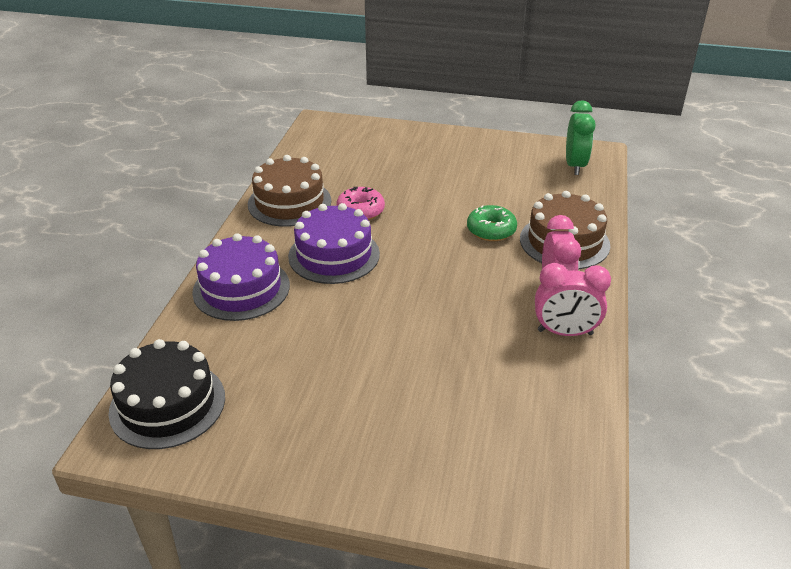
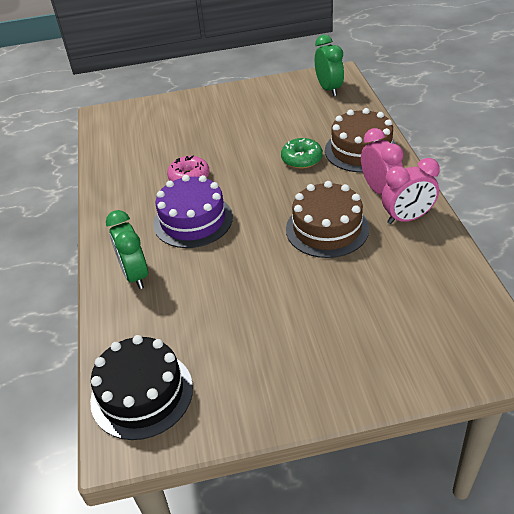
camera: 20 degrees left, 5 degrees up
purple cake [192,233,290,321] -> green clock [106,210,148,289]
brown cake [248,155,331,227] -> brown cake moved to [286,181,369,258]

